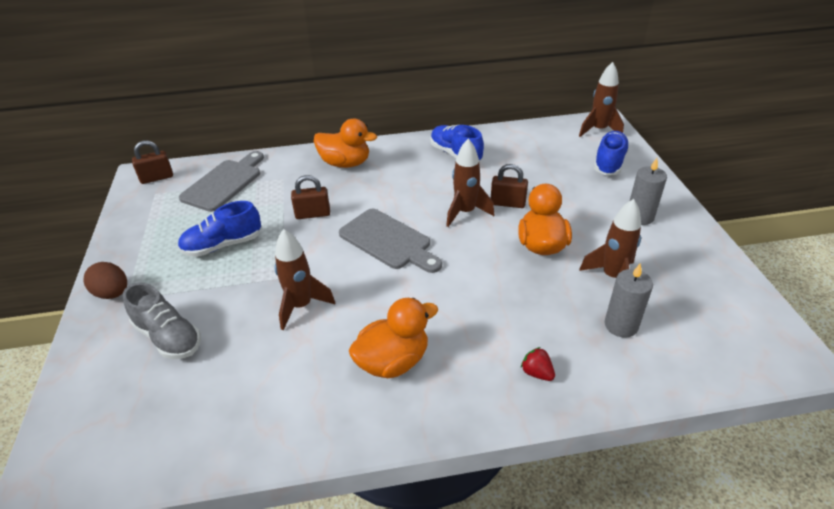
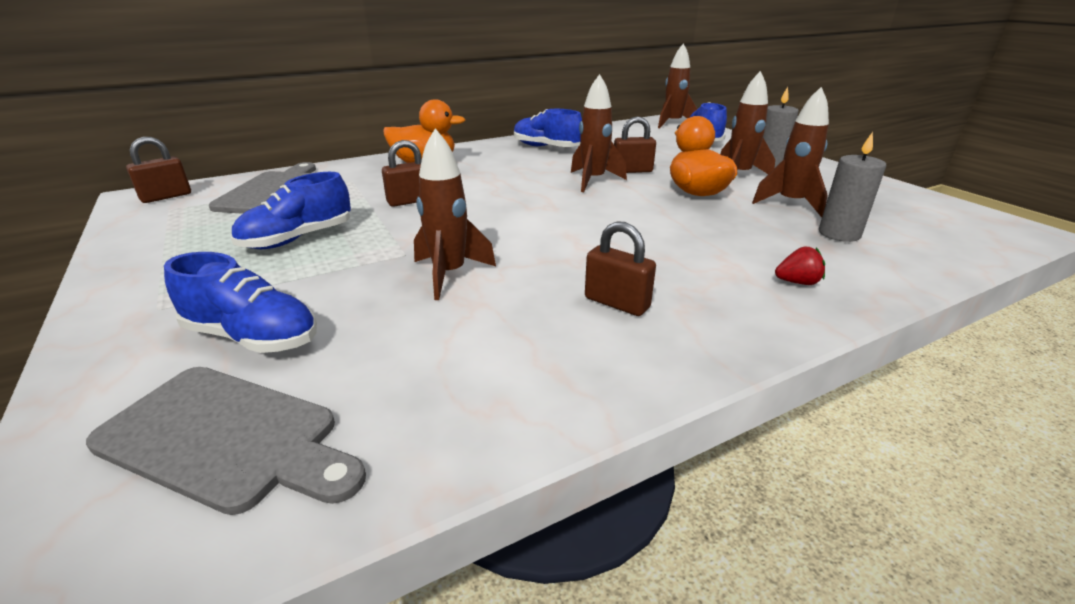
camera: 20 degrees left, 10 degrees down
brown egg [83,262,127,299] -> none
grey shoe [123,283,201,359] -> blue shoe [164,252,317,353]
grey cutting board [339,209,442,273] -> grey cutting board moved to [86,367,366,515]
orange duck [349,298,438,378] -> brown padlock [585,221,656,316]
red strawberry [521,347,555,381] -> red strawberry turned 150 degrees clockwise [775,247,825,285]
none -> brown rocket [720,71,775,174]

